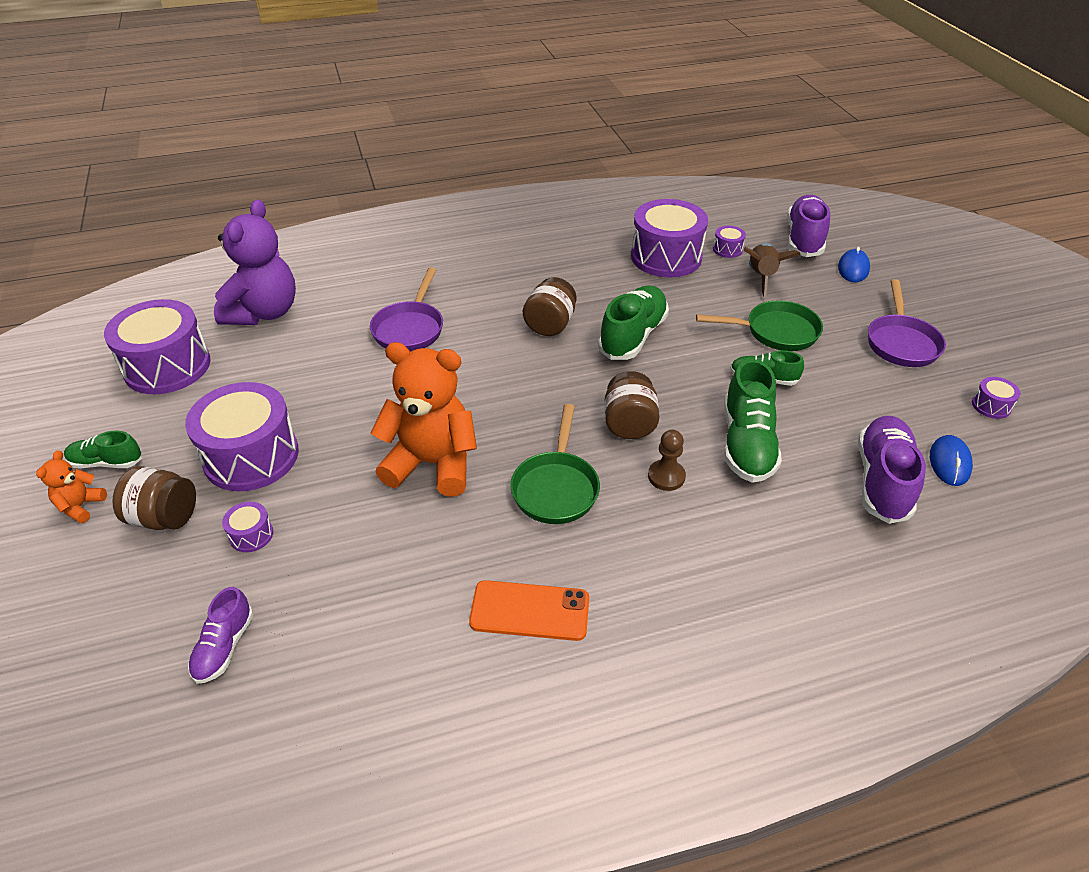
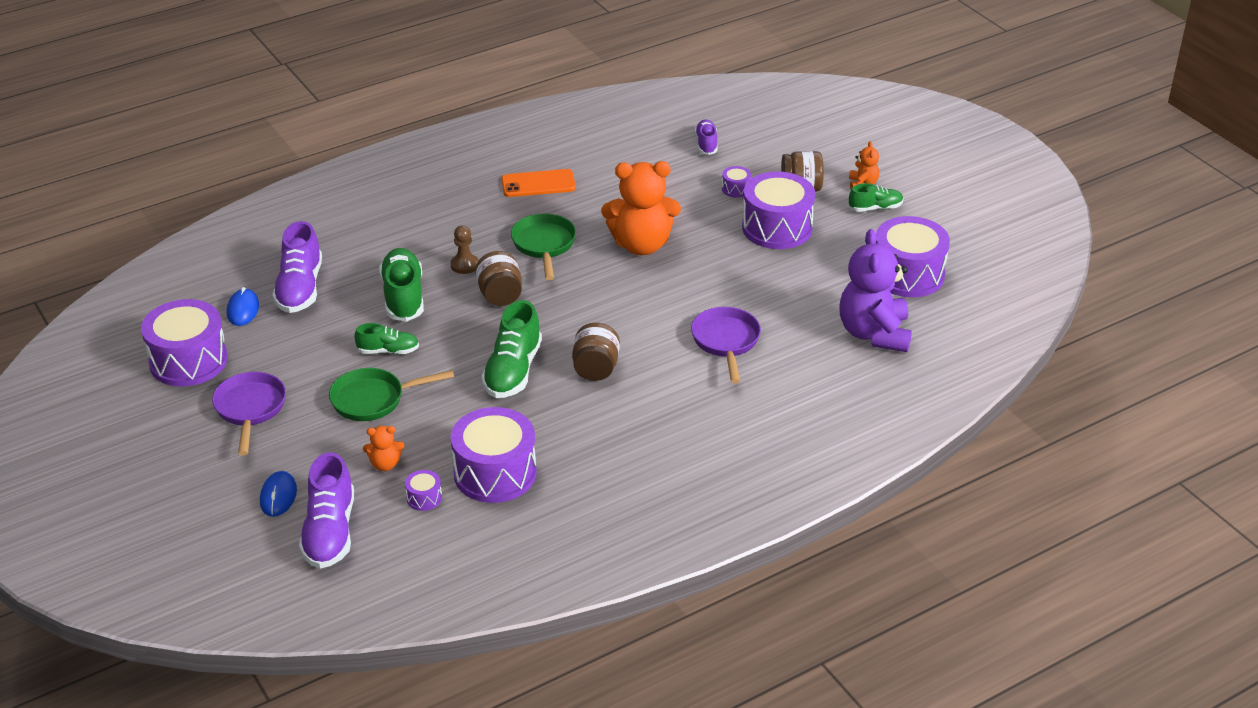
camera: 165 degrees right, 5 degrees down
brown rocket [744,243,801,298] -> orange teddy bear [363,426,404,471]
purple drum [972,377,1020,419] -> purple drum [141,299,228,387], size x2.38

